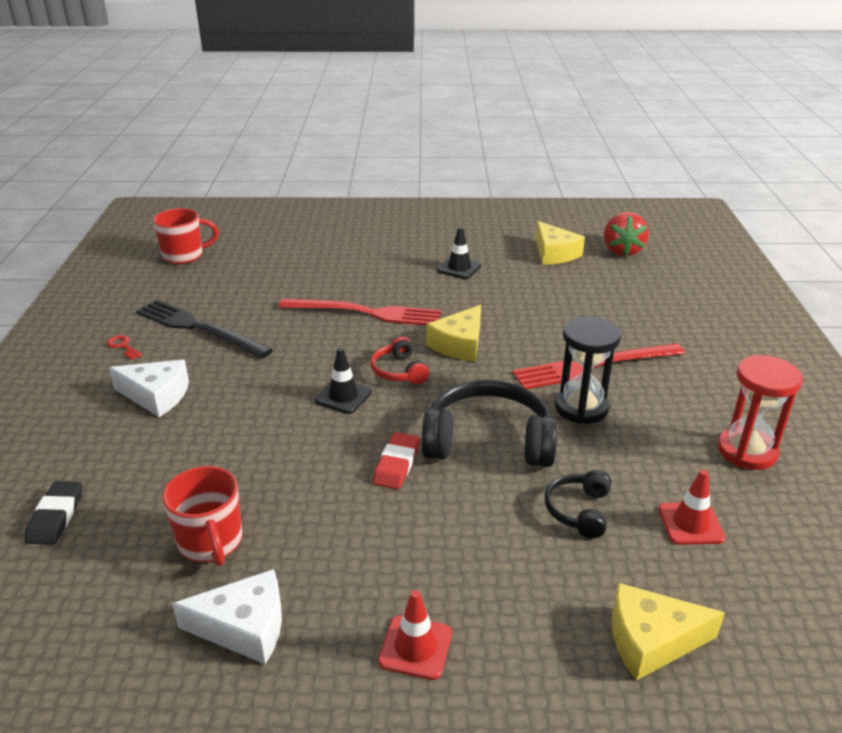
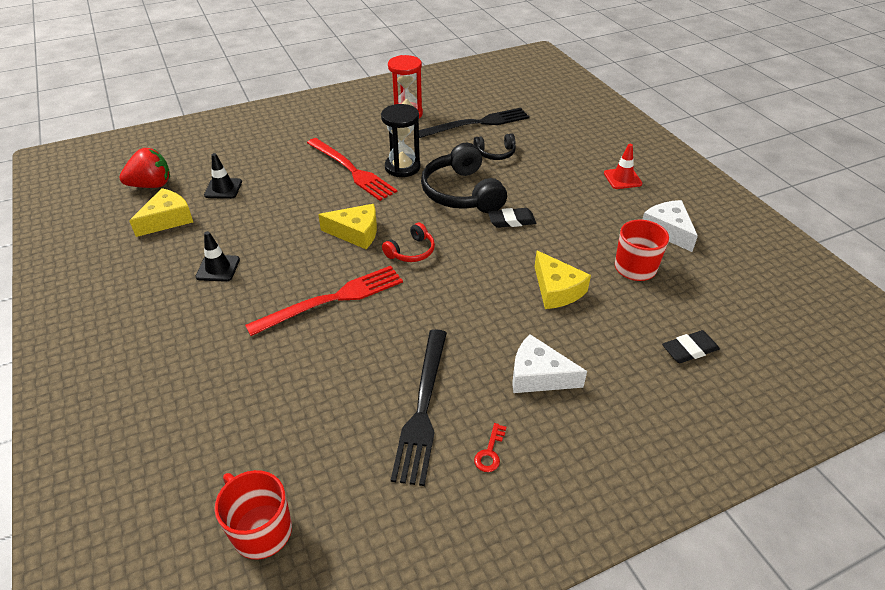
camera: 115 degrees left, 10 degrees up
white cheese [109,360,189,417] -> white cheese turned 60 degrees counterclockwise [512,334,587,393]
red fork [279,298,441,325] -> red fork turned 75 degrees clockwise [245,266,403,336]
black traffic cone [315,348,372,414] -> black traffic cone moved to [204,153,242,199]
red eraser [373,432,420,489] -> black eraser [488,208,536,228]
yellow cheese [612,583,725,681] -> yellow cheese moved to [534,251,591,309]
red traffic cone [658,470,726,545] -> black fork [419,108,530,138]

